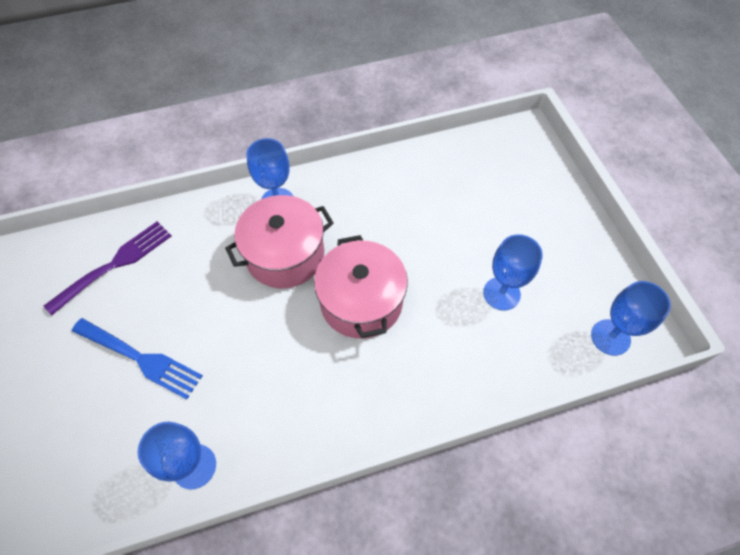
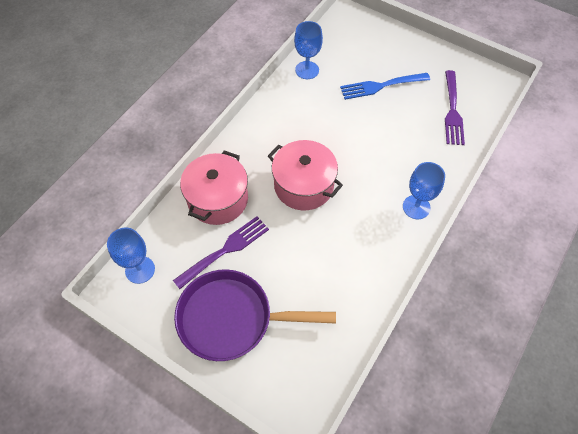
camera: 140 degrees right, 0 degrees up
pink pot [225,195,334,288] -> pink pot moved to [180,150,248,225]
blue goblet [483,234,543,310] -> purple fork [173,216,269,289]
none -> purple pan [174,269,336,361]

